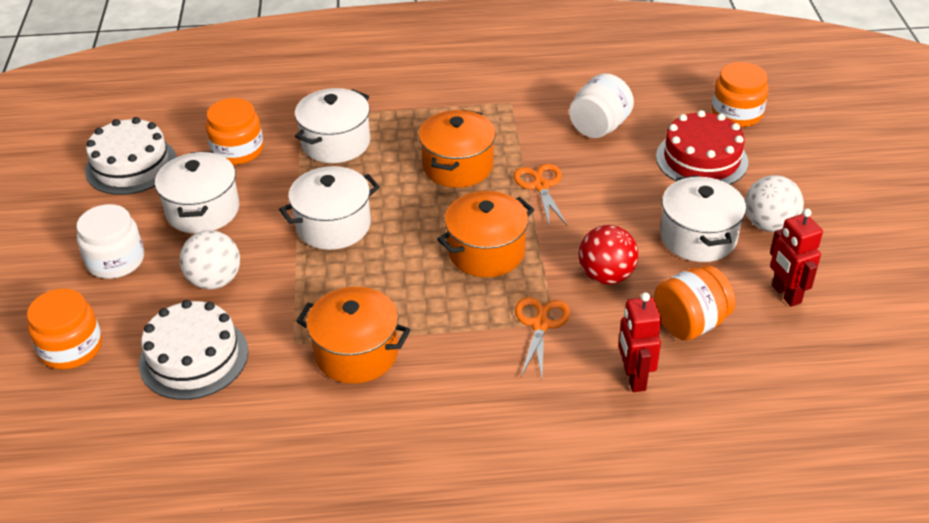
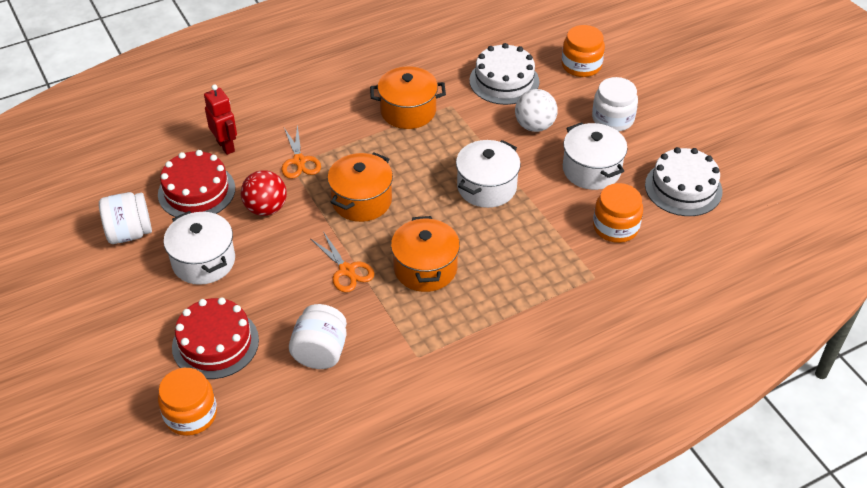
camera: 155 degrees right, 5 degrees up
white pot [295,88,370,163] -> none
orange jar [654,265,735,341] -> red cake [158,150,235,217]
white ball [745,175,804,232] -> none
red robot [770,208,823,307] -> white jar [99,192,152,244]

